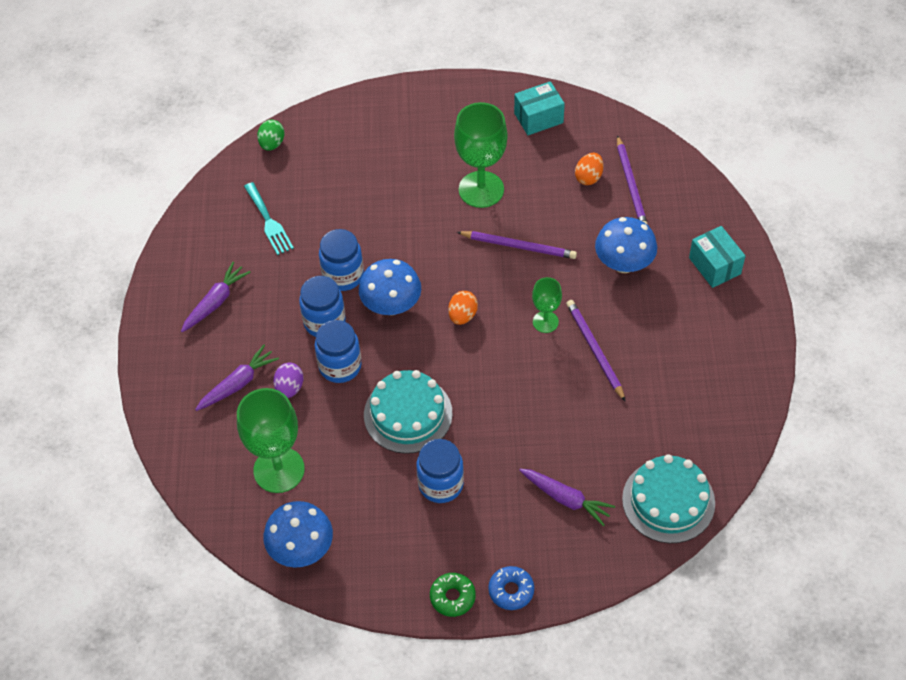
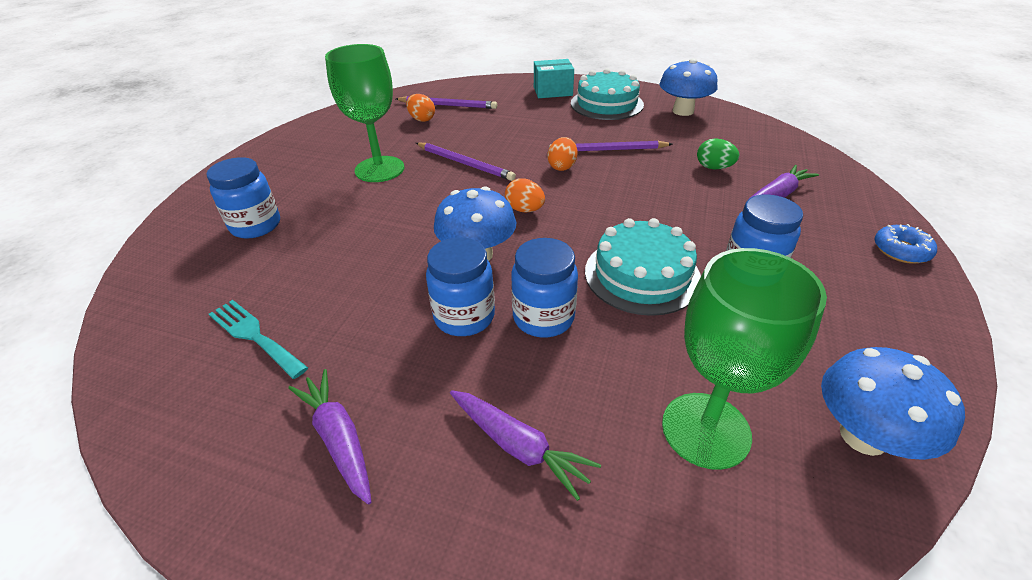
camera: 70 degrees left, 15 degrees down
purple carrot [195,345,279,411] -> purple carrot turned 150 degrees clockwise [450,390,601,501]
turquoise fork [244,182,294,255] -> turquoise fork turned 135 degrees counterclockwise [209,300,308,379]
green egg [257,120,284,151] -> green egg moved to [697,138,739,169]
purple egg [273,363,303,398] -> none
blue jar [319,229,364,291] -> blue jar moved to [206,157,280,239]
green donut [430,573,476,617] -> none
purple pencil [457,231,577,259] -> purple pencil turned 90 degrees clockwise [416,142,516,181]
turquoise box [514,81,565,135] -> none
green goblet [532,277,562,333] -> orange egg [548,137,577,171]
blue mushroom [595,217,657,273] -> blue mushroom moved to [659,58,717,116]
turquoise cake [622,454,715,543] -> turquoise cake moved to [571,68,644,120]

